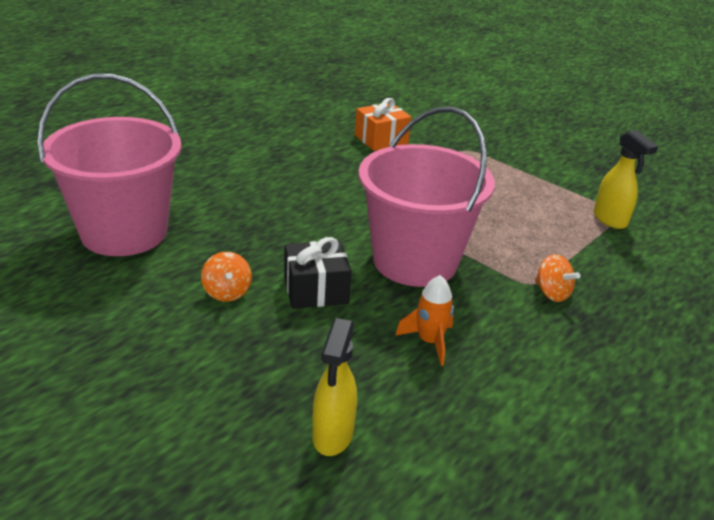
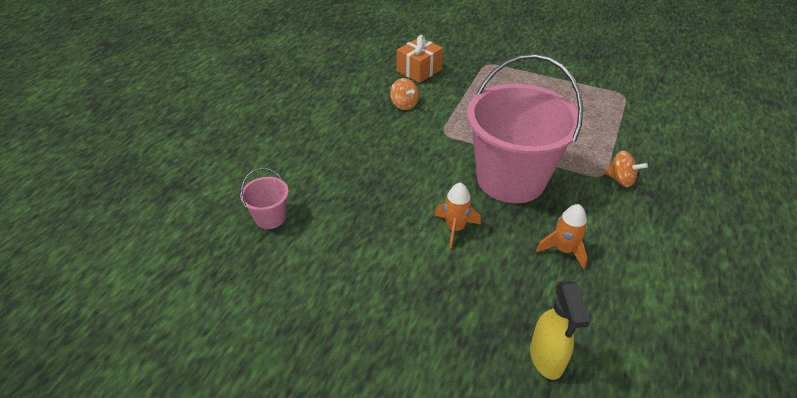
camera: 15 degrees left, 10 degrees up
pink bucket [37,74,182,256] -> pink bucket [240,168,289,229], size x0.42
orange spinning top [201,252,252,302] -> orange spinning top moved to [390,78,419,110]
black gift [284,237,352,309] -> orange rocket [435,183,481,249]
yellow spray bottle [594,130,658,229] -> none

